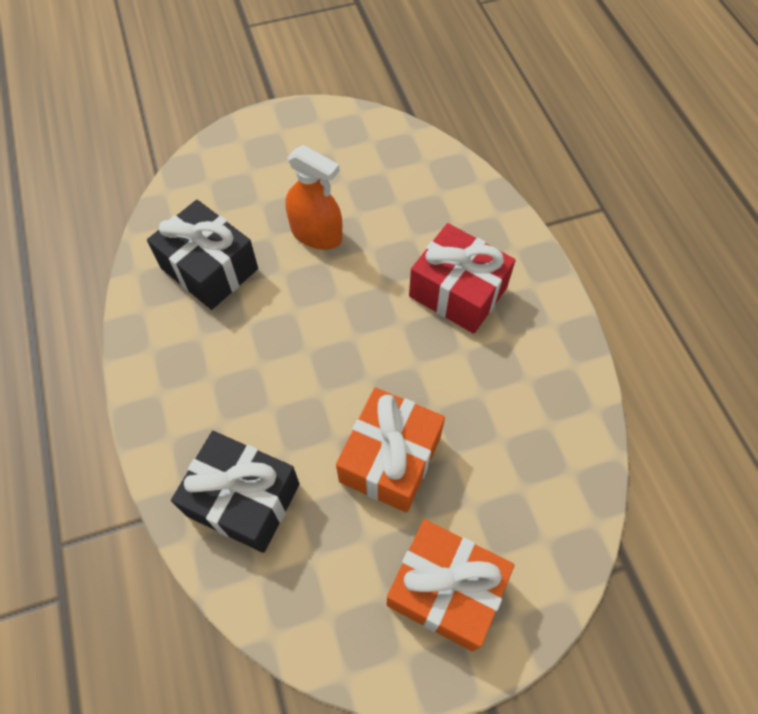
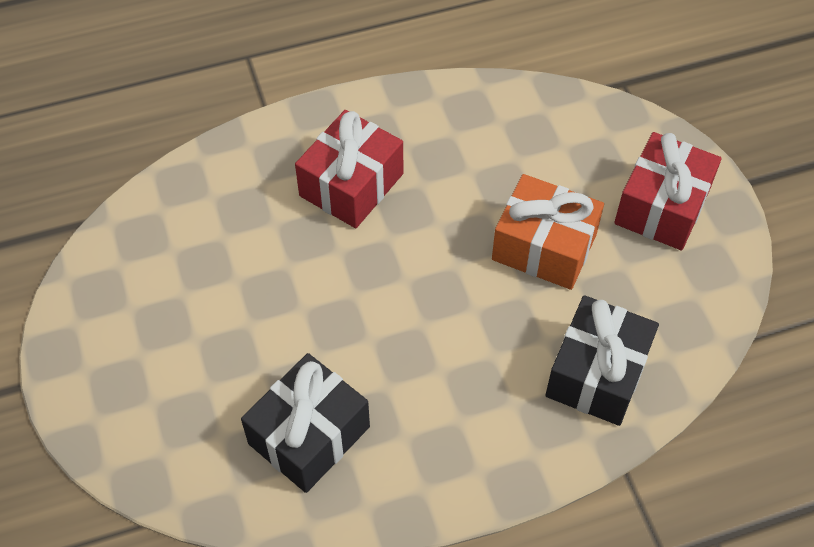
camera: 90 degrees left, 5 degrees down
orange spray bottle [285,145,342,250] -> none
orange gift [386,519,514,651] -> red gift [614,132,722,250]

